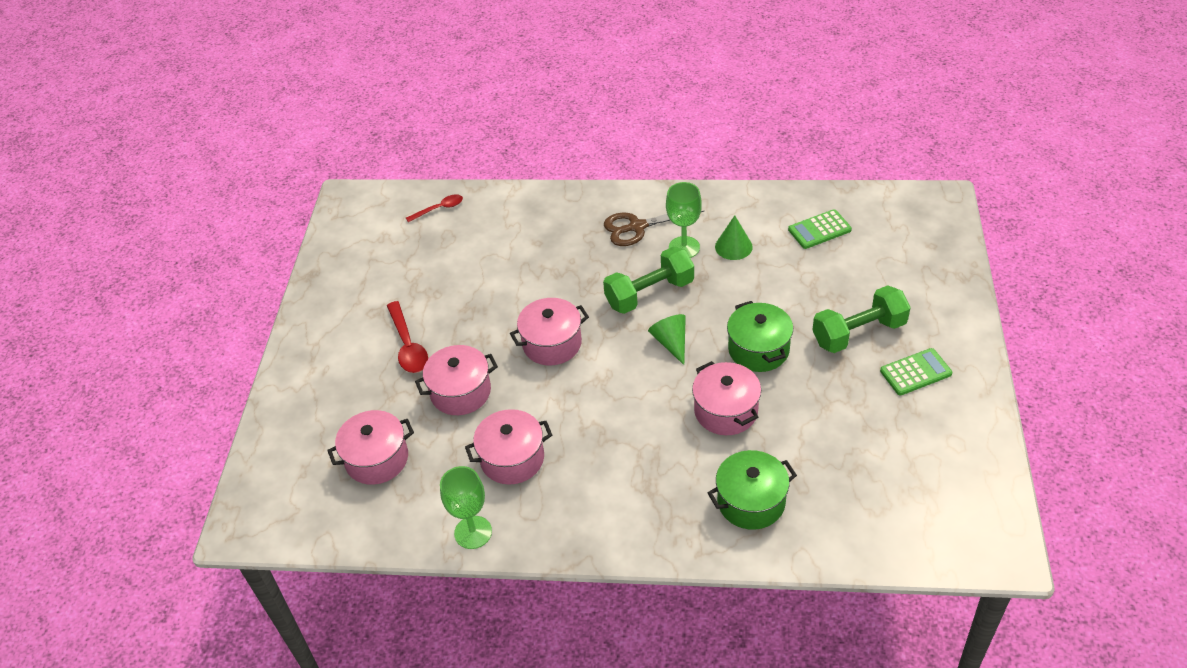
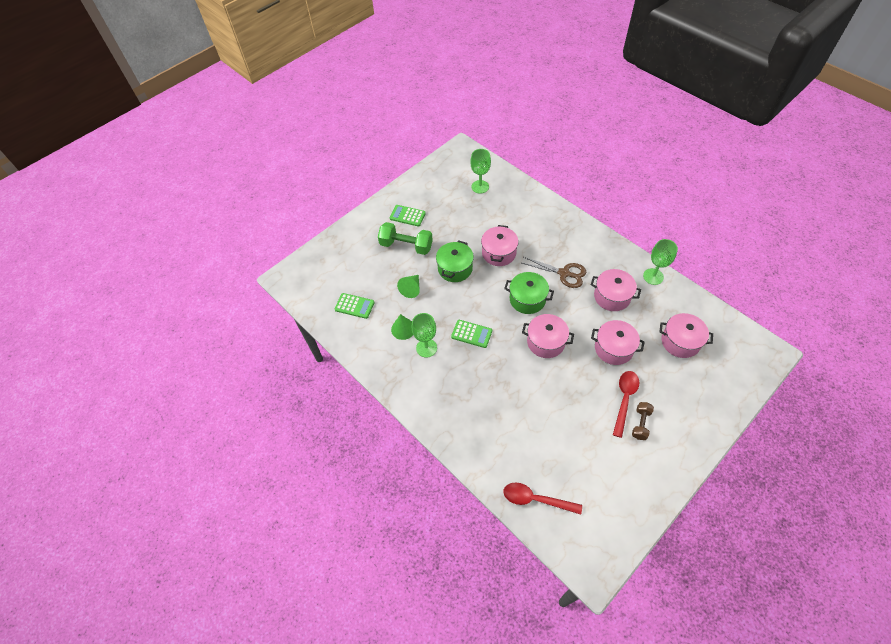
camera: 140 degrees left, 10 degrees up
red spoon [406,194,463,222] -> red spoon [503,483,582,515], size x1.57
green dumbbell [603,247,694,314] -> green calculator [451,320,492,348]
brown scissors [604,211,704,246] -> brown scissors moved to [522,257,587,288]
green cone [648,314,686,365] -> green cone moved to [397,275,420,298]
green pot [708,450,797,530] -> green pot moved to [504,272,554,314]
none -> green goblet [470,149,491,193]
none -> brown dumbbell [632,402,654,440]

